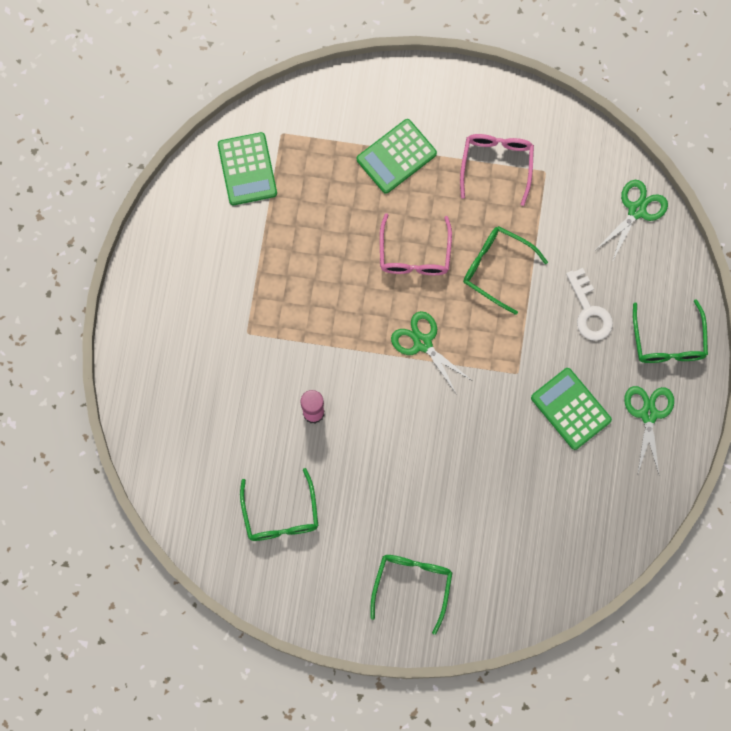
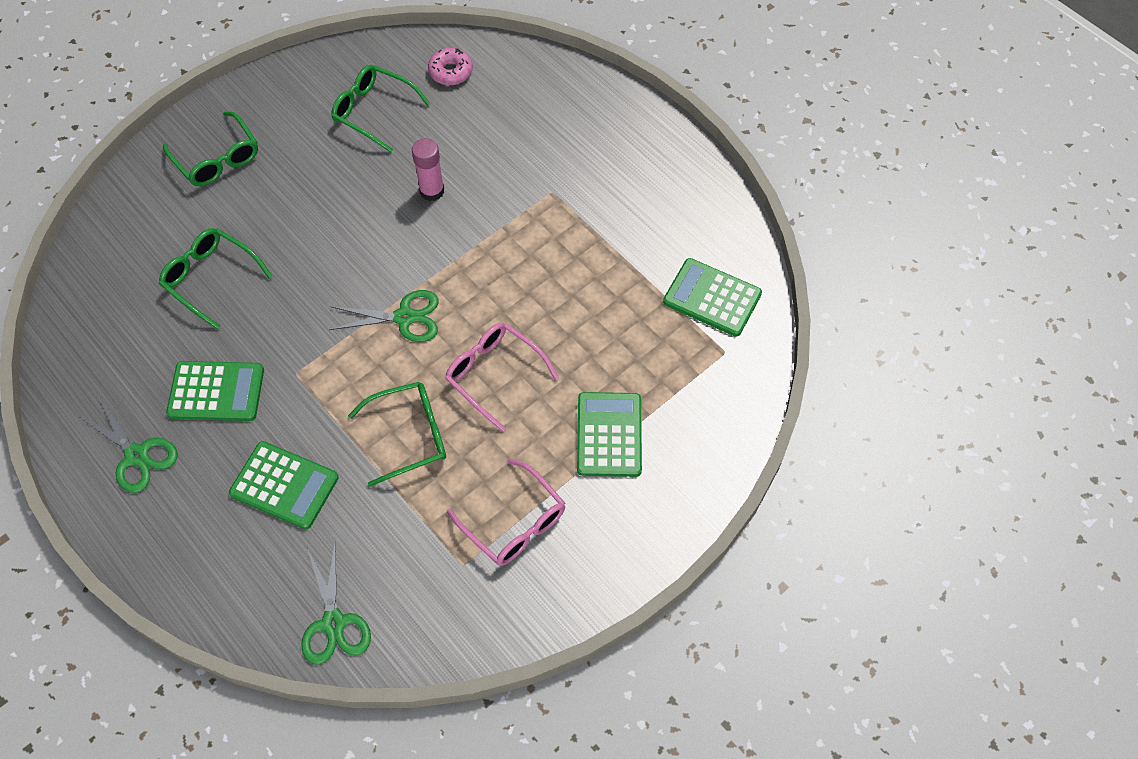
camera: 130 degrees right, 15 degrees down
white key [566,268,613,341] -> green calculator [229,441,339,530]
green glasses [633,299,708,363] -> green glasses moved to [159,228,272,330]
none -> pink donut [428,48,473,85]

